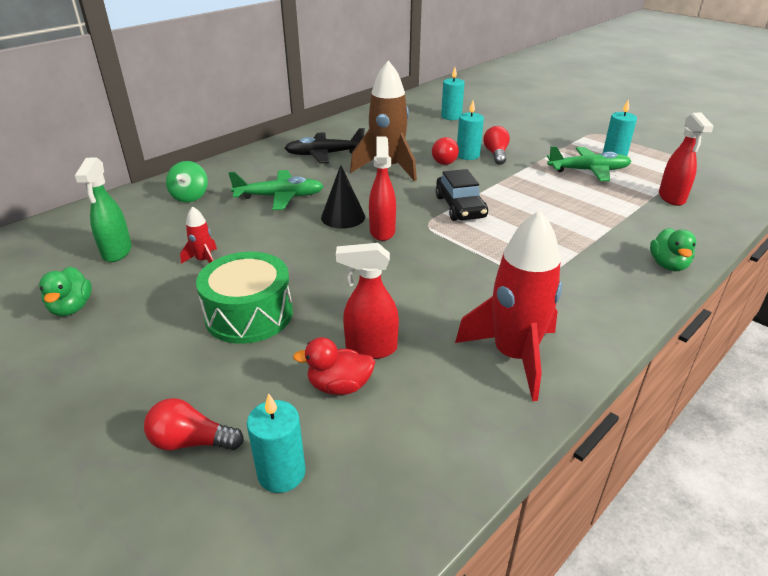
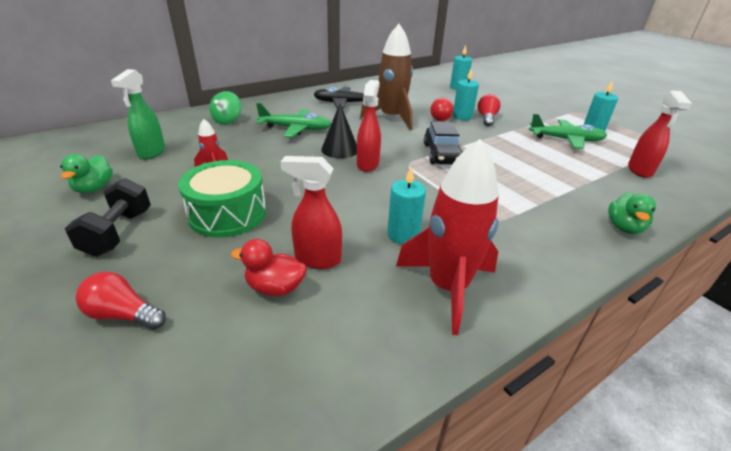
camera: 10 degrees right, 0 degrees up
turquoise candle [247,393,306,493] -> turquoise candle moved to [387,167,426,244]
none -> black dumbbell [65,178,151,257]

